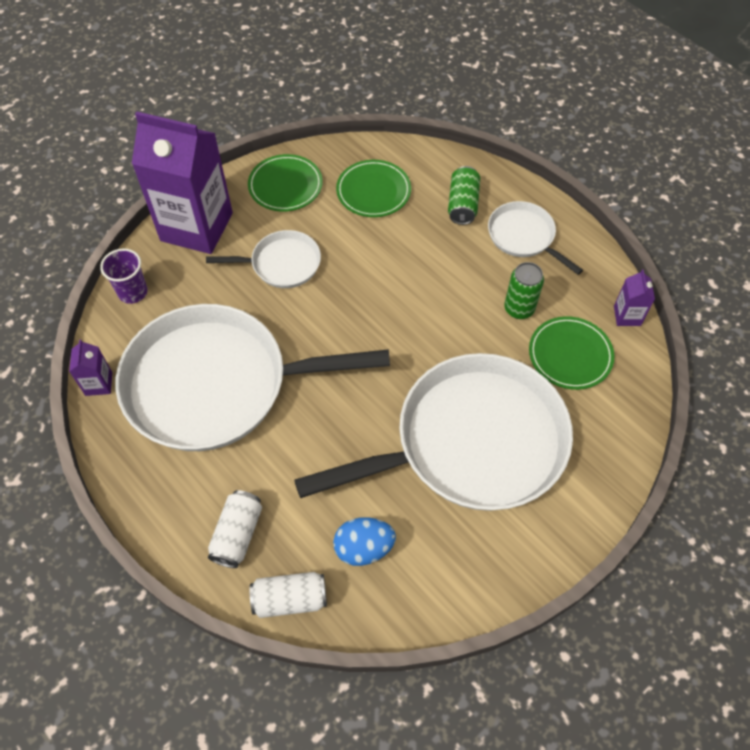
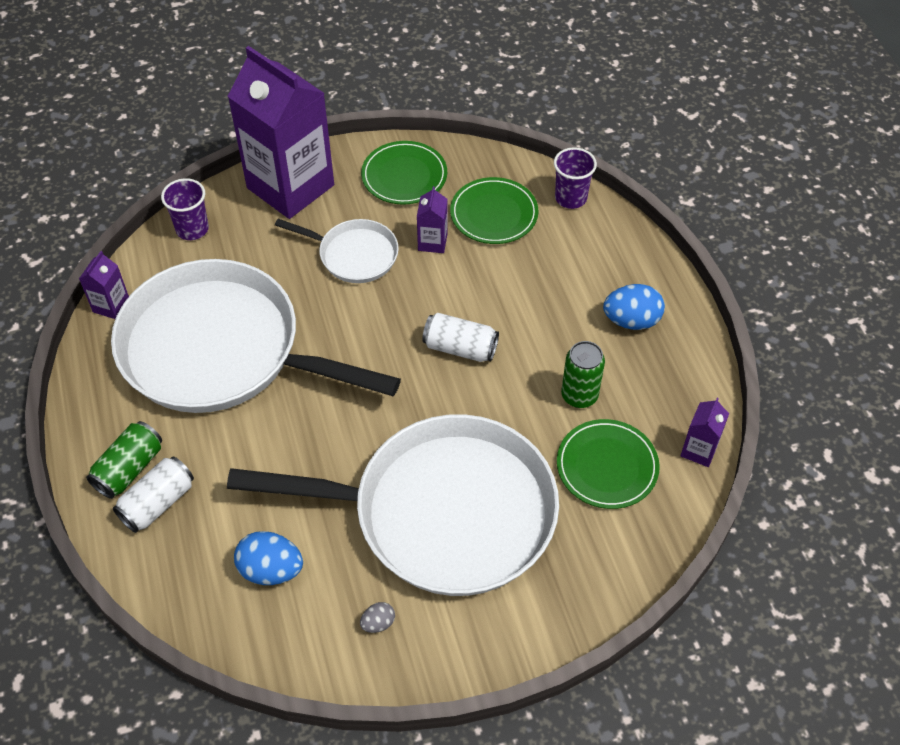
camera: 25 degrees right, 5 degrees down
white can [250,572,327,618] -> white can moved to [422,313,499,362]
green can [448,166,480,225] -> green can moved to [86,421,162,499]
white pan [488,201,583,275] -> blue egg [603,284,665,330]
none -> grey egg [360,602,395,633]
none -> purple carton [417,186,447,253]
none -> purple cup [554,147,597,209]

